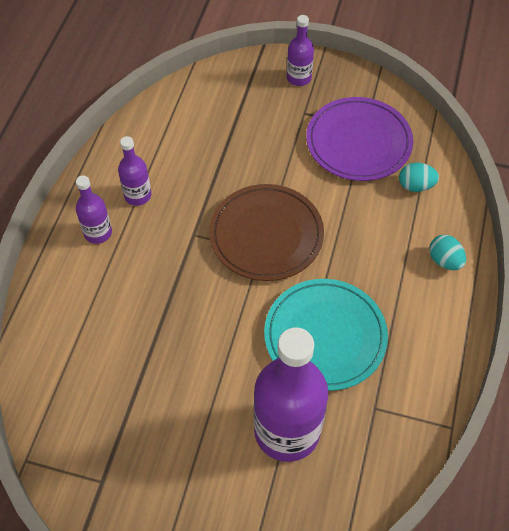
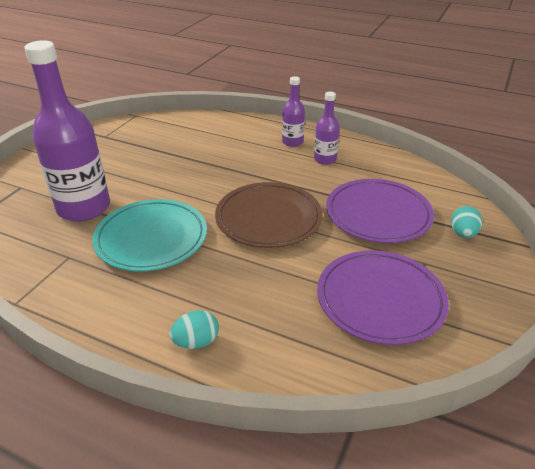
camera: 100 degrees right, 20 degrees down
purple bottle [287,15,314,86] -> none
turquoise egg [399,163,439,192] -> turquoise egg moved to [451,206,482,238]
none -> purple plate [326,179,434,243]

